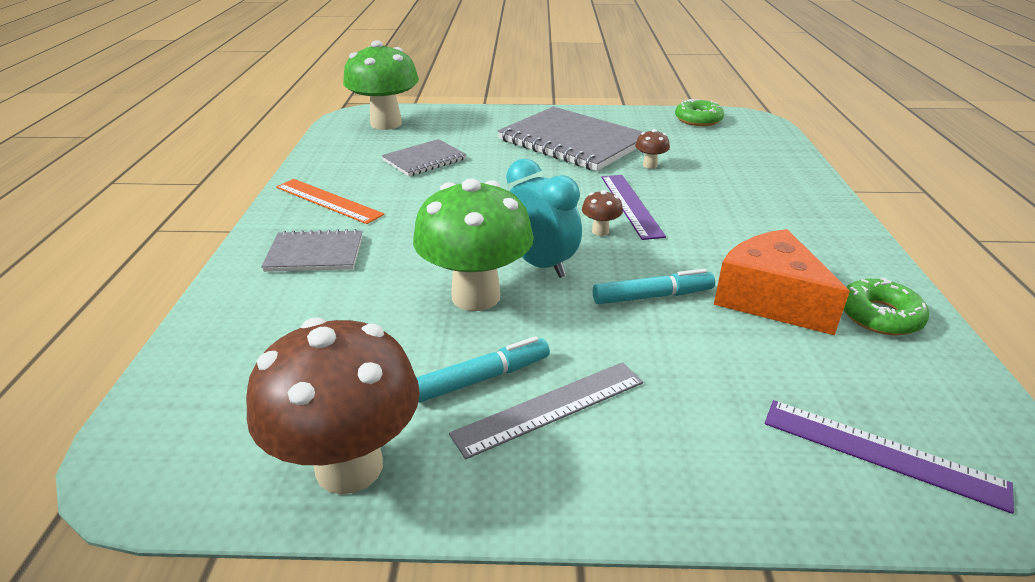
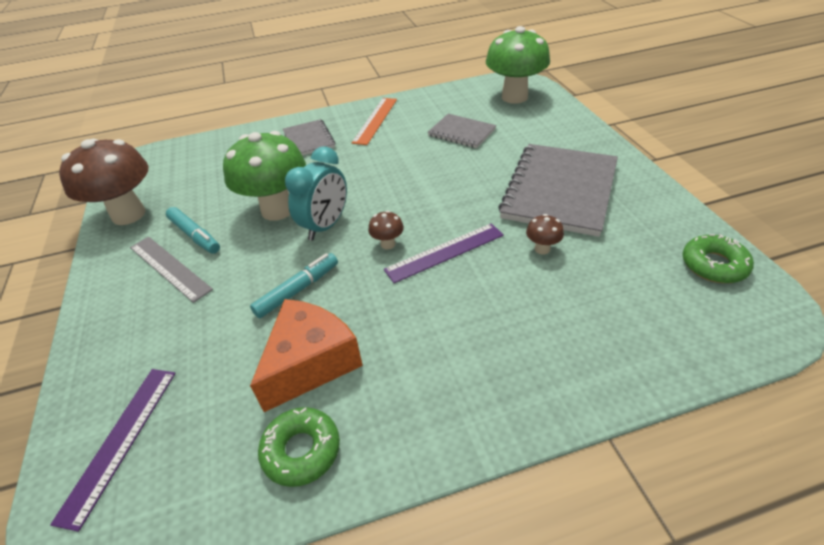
camera: 75 degrees right, 10 degrees up
turquoise marker [593,269,715,304] -> turquoise marker turned 105 degrees counterclockwise [250,253,338,318]

